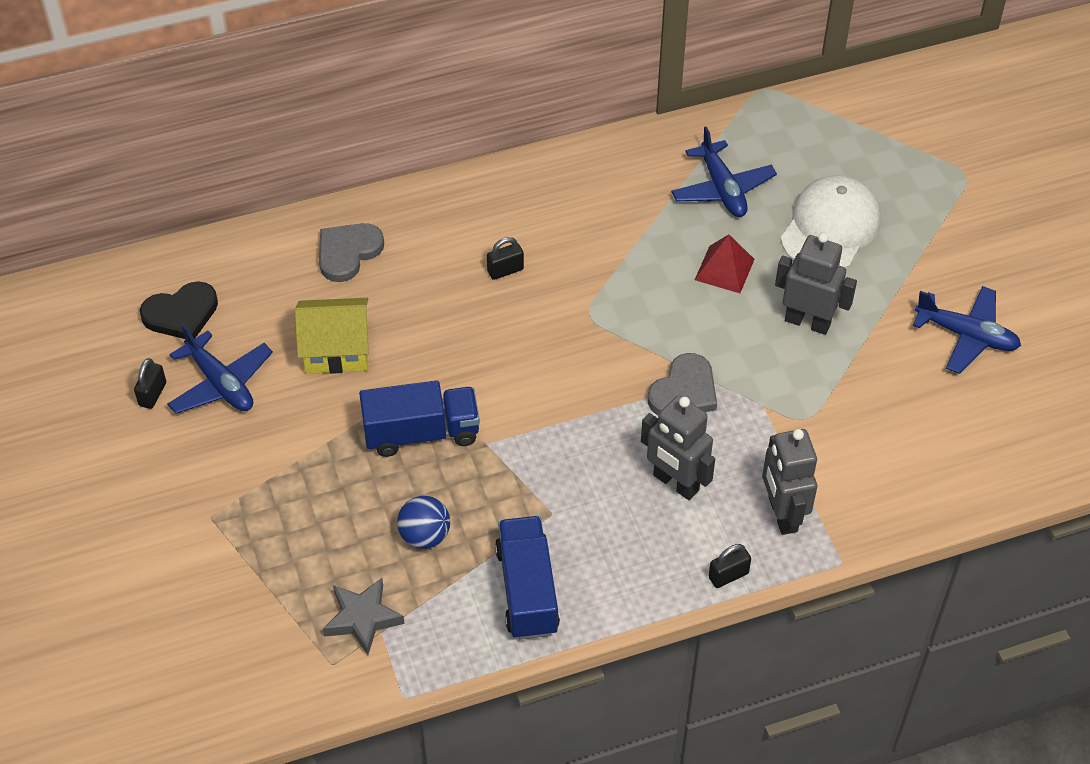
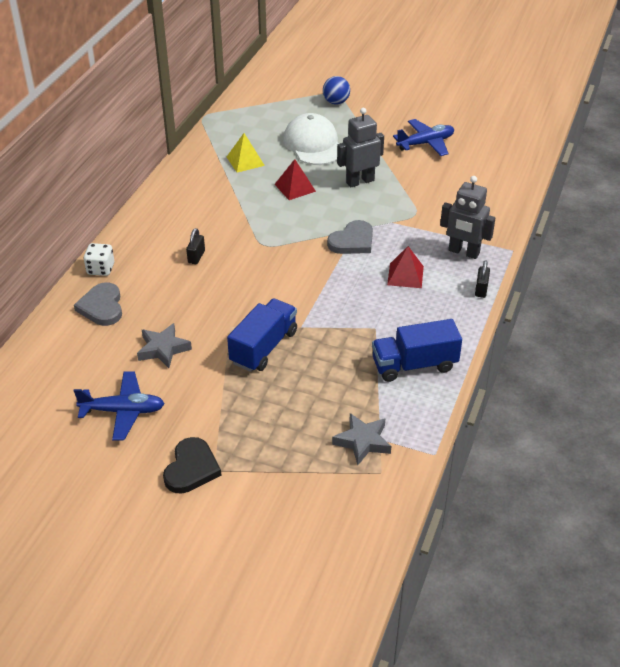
camera: 50 degrees left, 10 degrees down
black padlock [134,358,166,409] -> none
black heart [140,281,218,339] -> black heart moved to [163,437,222,494]
yellow house [295,298,369,374] -> grey star [137,323,192,368]
blue ball [397,496,450,549] -> blue ball moved to [323,76,350,104]
blue truck [495,516,560,640] -> blue truck turned 45 degrees counterclockwise [372,319,462,382]
grey robot [641,395,715,500] -> red pyramid [387,246,424,288]
grey heart [648,353,717,415] -> grey heart turned 60 degrees clockwise [327,220,373,254]
blue plane [671,126,777,217] -> yellow pyramid [227,133,265,173]
none -> white dice [84,243,114,276]

